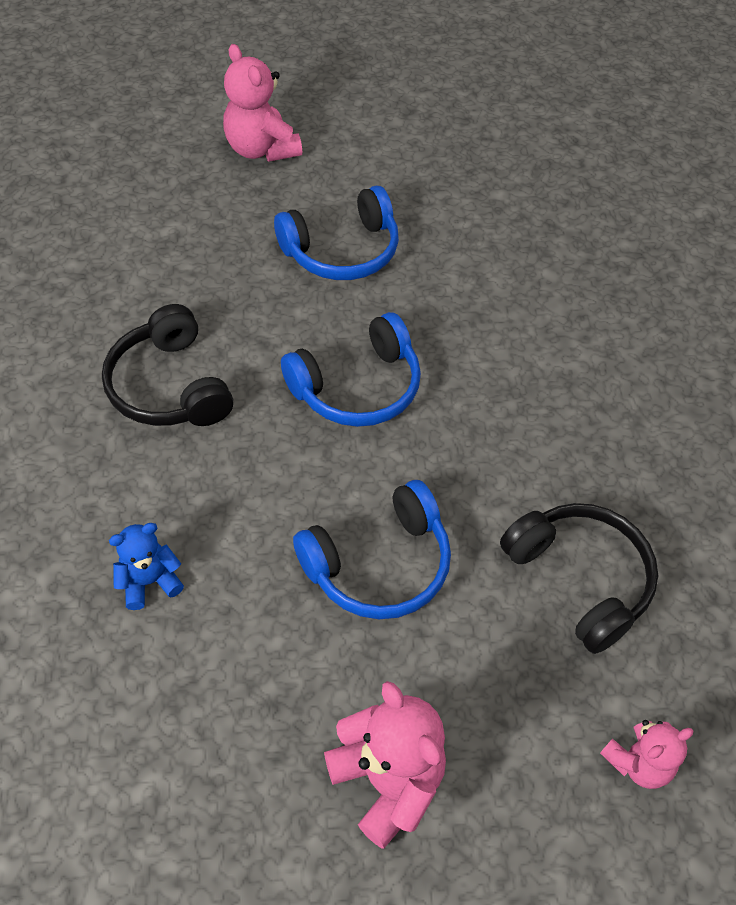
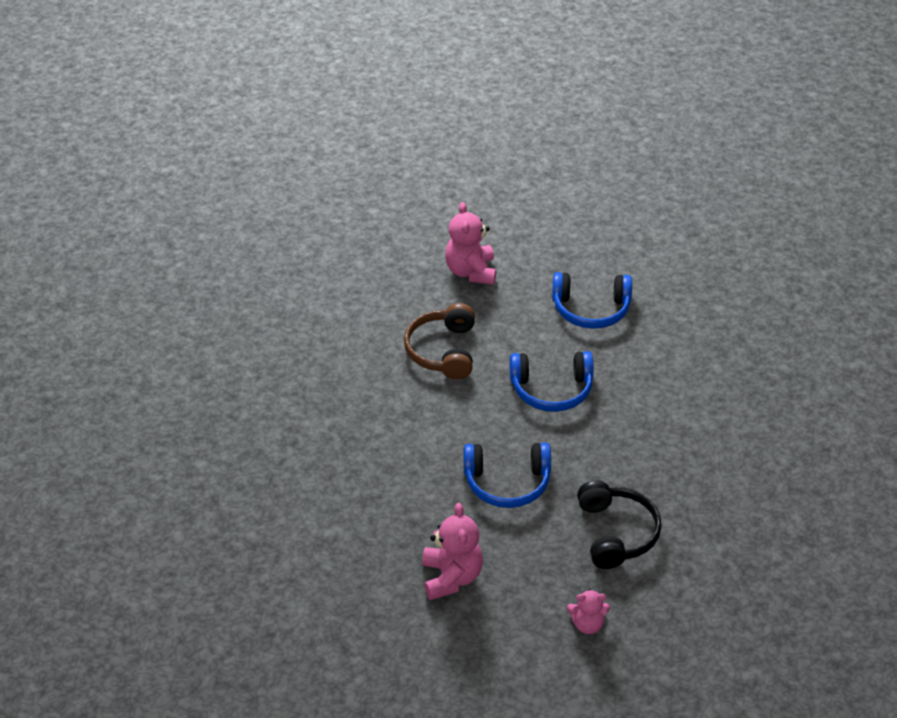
camera: 30 degrees right, 10 degrees down
black headphones [102,304,233,426] -> brown headphones [404,303,475,379]
blue teddy bear [109,523,184,610] -> none
pink teddy bear [223,44,302,162] -> pink teddy bear moved to [445,202,496,285]

